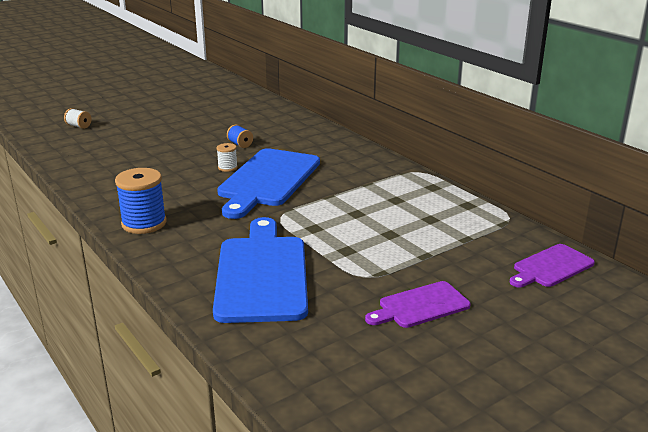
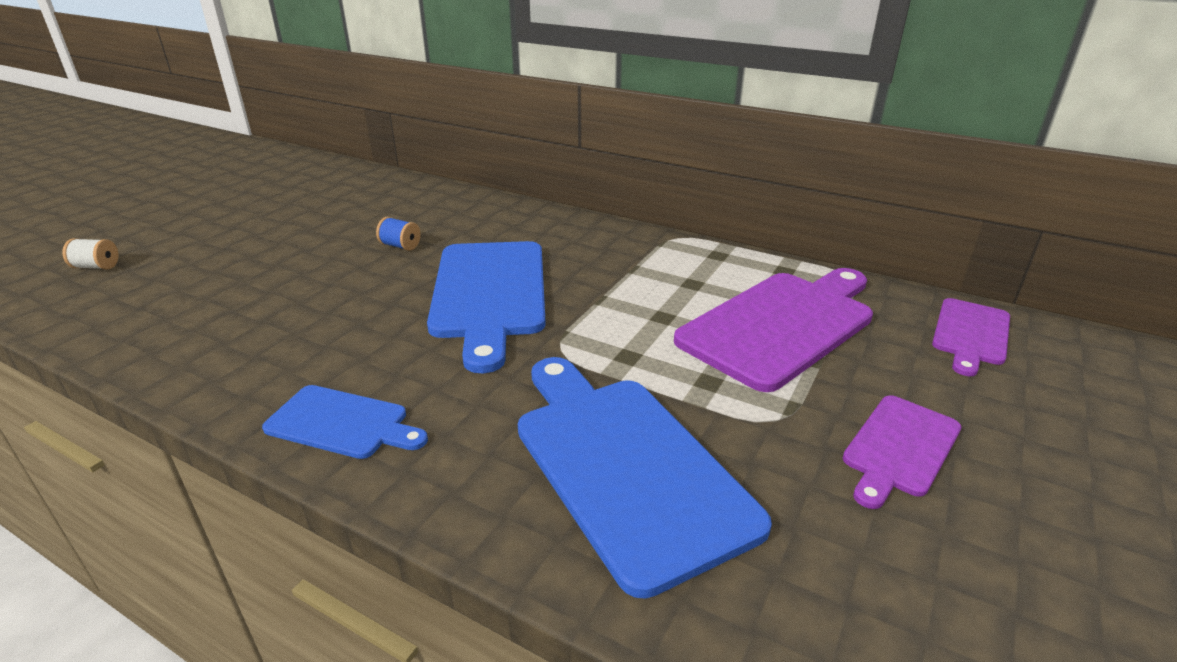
camera: 25 degrees left, 5 degrees up
blue spool [115,168,167,234] -> blue cutting board [262,385,428,459]
white spool [217,143,238,172] -> none
none -> purple cutting board [674,268,873,392]

